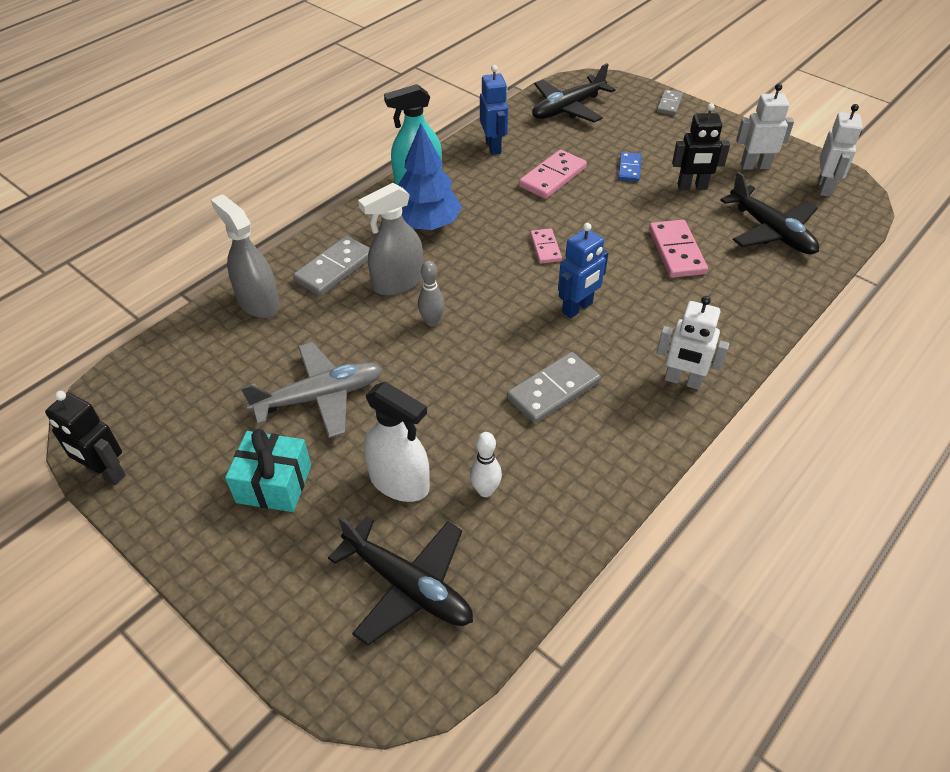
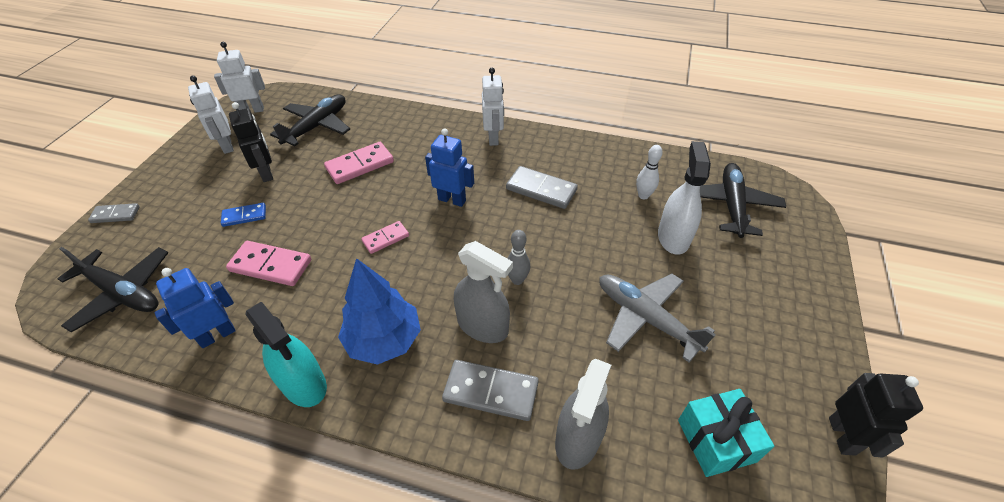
camera: 115 degrees left, 0 degrees up
turquoise gift [225,429,311,512] -> turquoise gift moved to [678,389,774,477]

